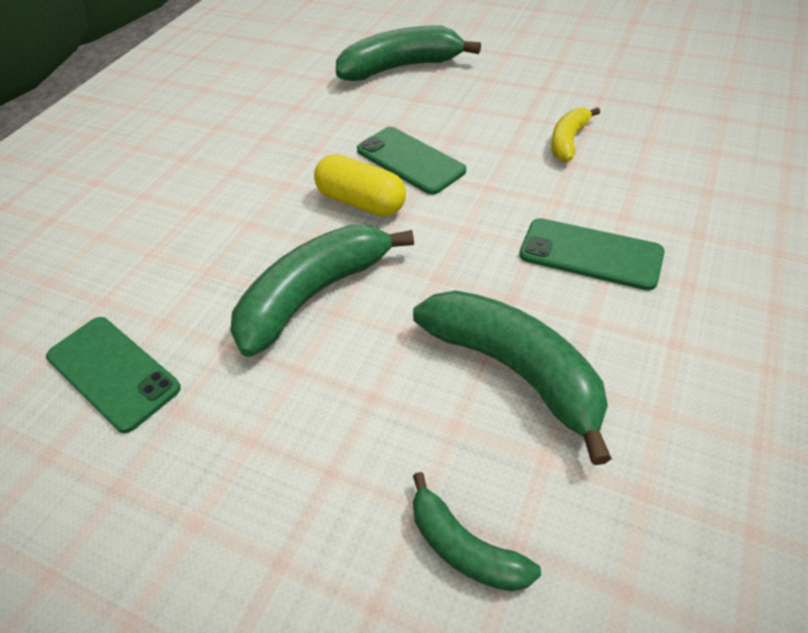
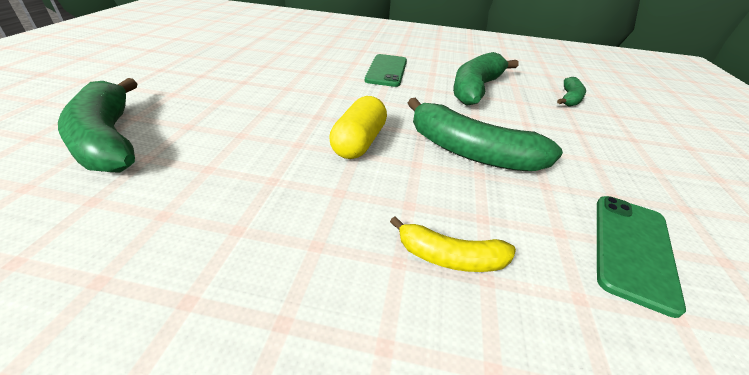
camera: 110 degrees left, 10 degrees down
green phone [357,127,466,195] -> none
yellow banana [551,107,600,162] -> yellow banana moved to [390,216,516,272]

